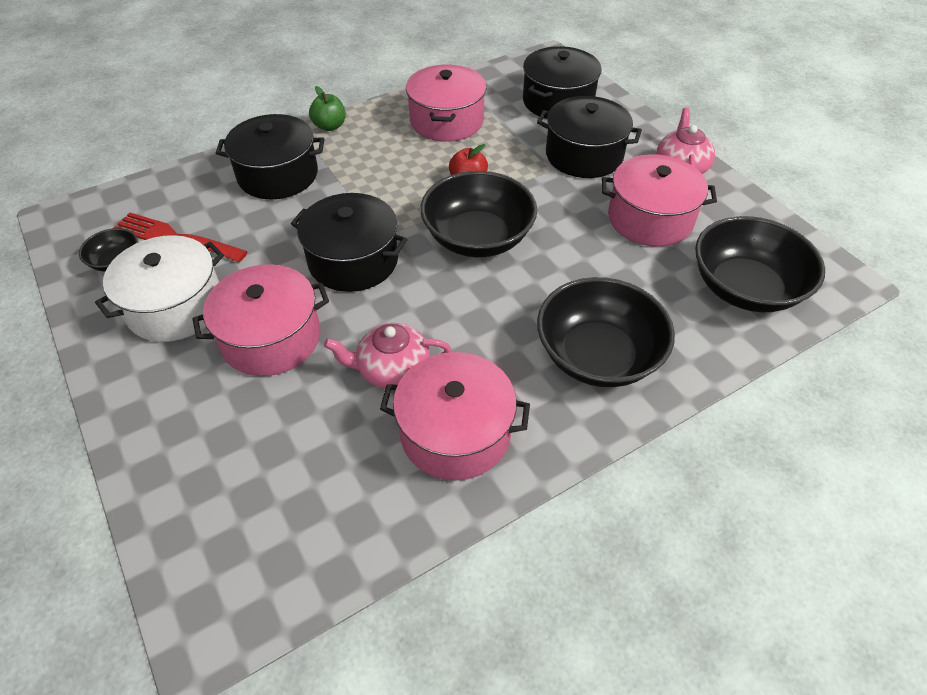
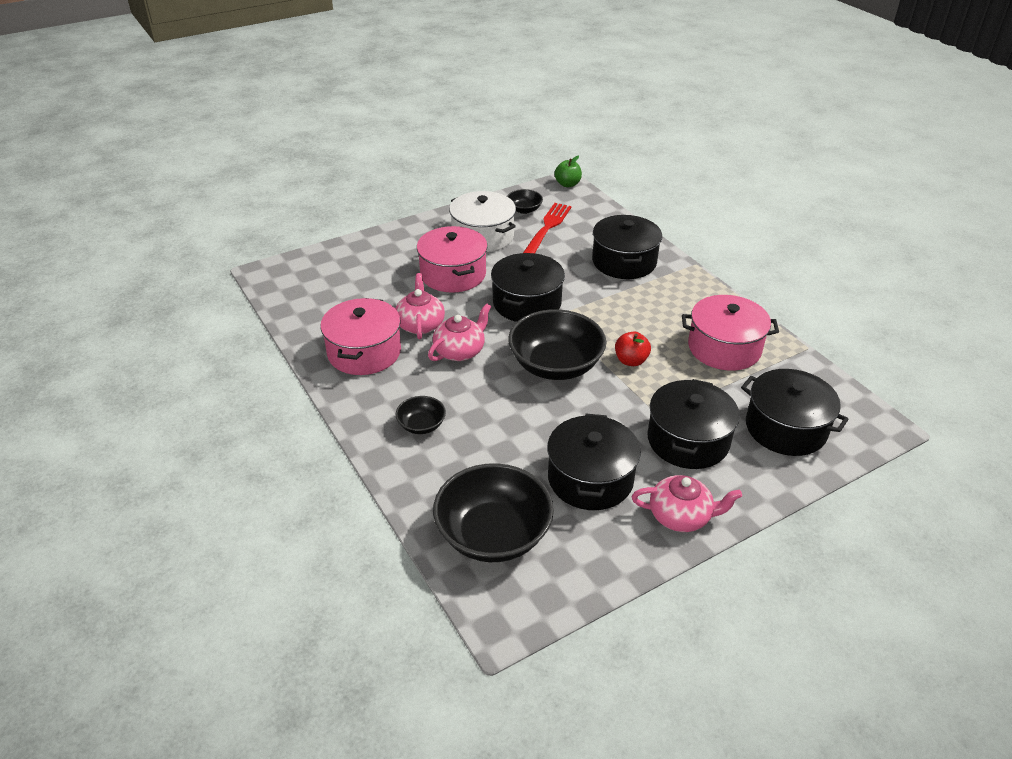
camera: 90 degrees right, 10 degrees down
green apple [309,86,346,131] -> green apple moved to [554,156,582,187]
black bowl [537,277,675,387] -> black bowl [396,396,446,434], size x0.48
pink pot [602,154,717,247] -> black pot [547,414,641,510]
none -> pink teapot [428,303,491,361]

